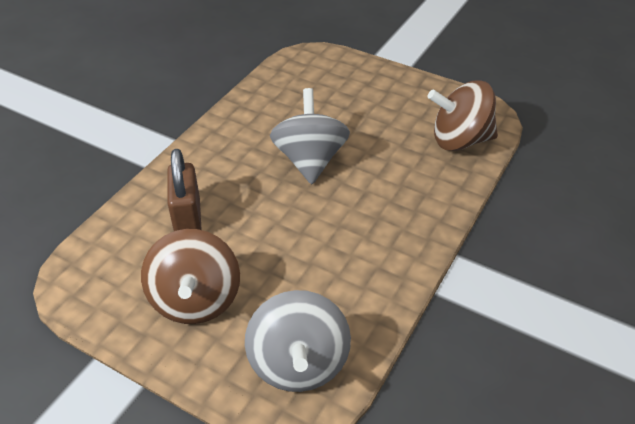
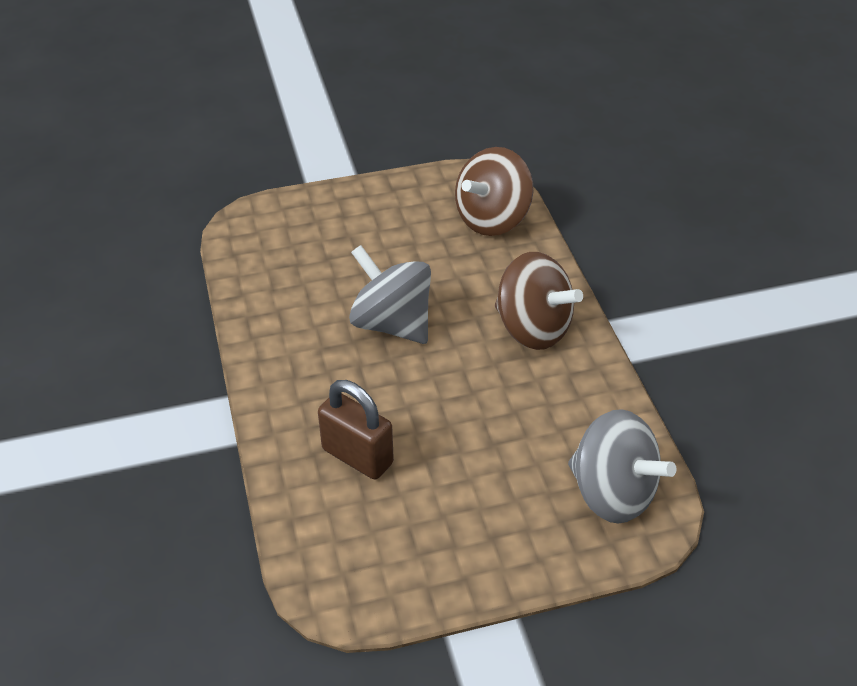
camera: 45 degrees left, 0 degrees up
brown spinning top [141,229,240,324] -> brown spinning top moved to [495,252,583,350]

